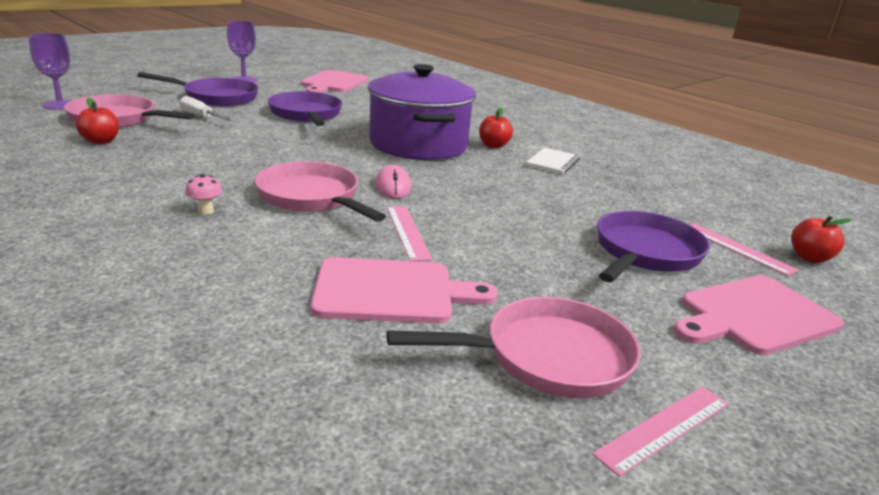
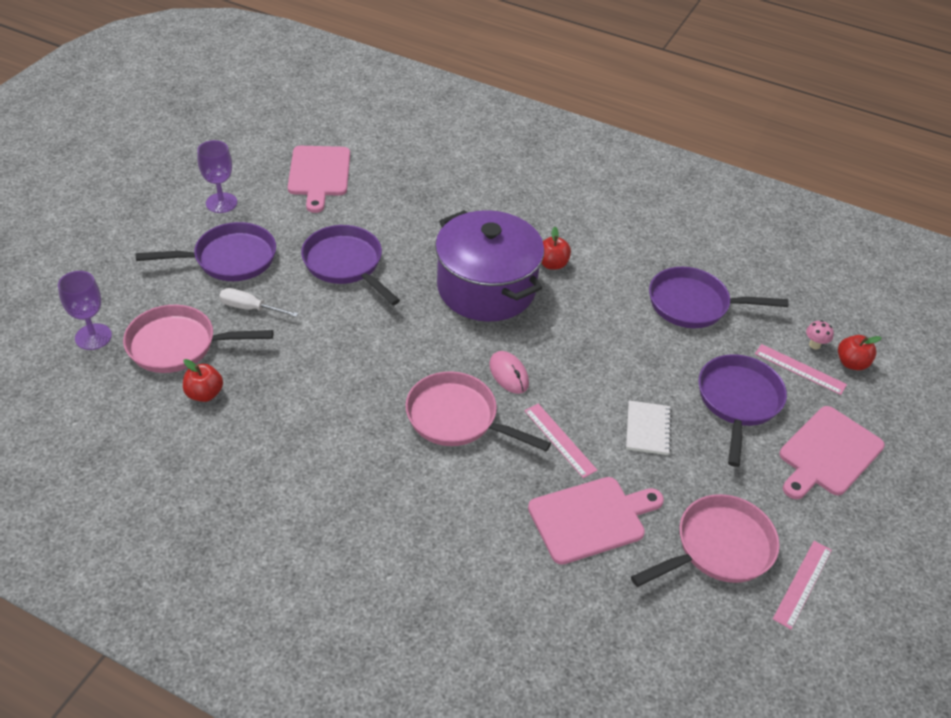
camera: 20 degrees left, 20 degrees up
pink mushroom [185,174,223,215] -> pink mushroom moved to [806,320,834,349]
white notebook [526,147,580,174] -> white notebook moved to [626,400,672,455]
none -> purple pan [649,267,789,328]

